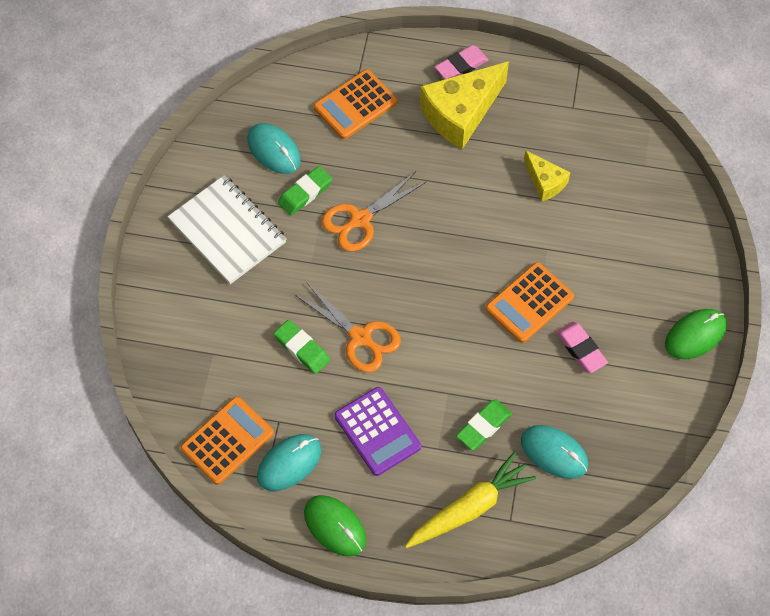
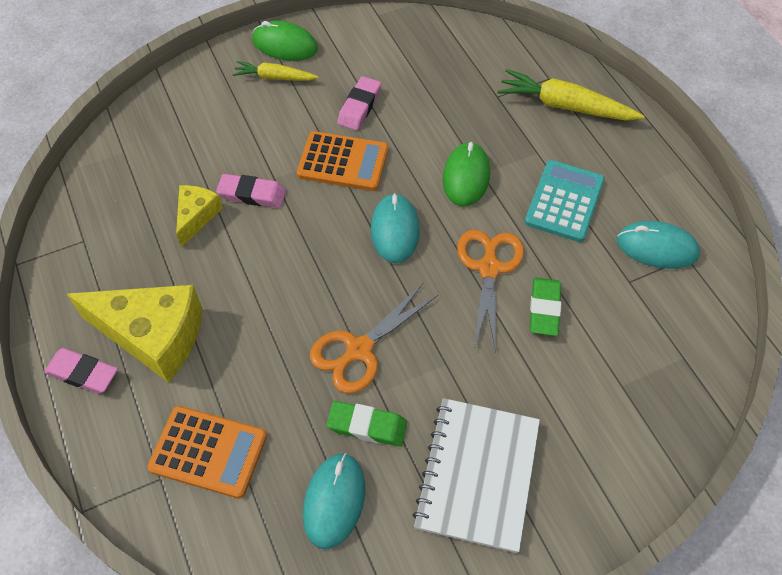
camera: 125 degrees left, 5 degrees down
orange calculator [181,396,274,485] -> none
green mouse [304,495,366,557] -> green mouse moved to [443,142,490,206]
orange scissors [321,171,426,252] -> orange scissors turned 120 degrees clockwise [310,283,438,393]
purple calculator [334,387,421,476] -> turquoise calculator [525,160,605,242]
green eraser [456,400,512,450] -> none
turquoise mouse [521,425,588,479] -> turquoise mouse moved to [371,193,420,263]
none -> pink eraser [216,174,286,208]
none -> yellow carrot [232,61,319,81]

